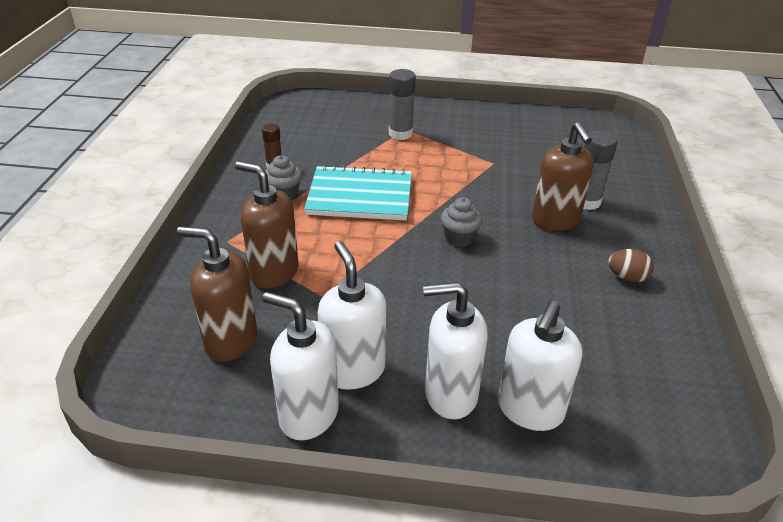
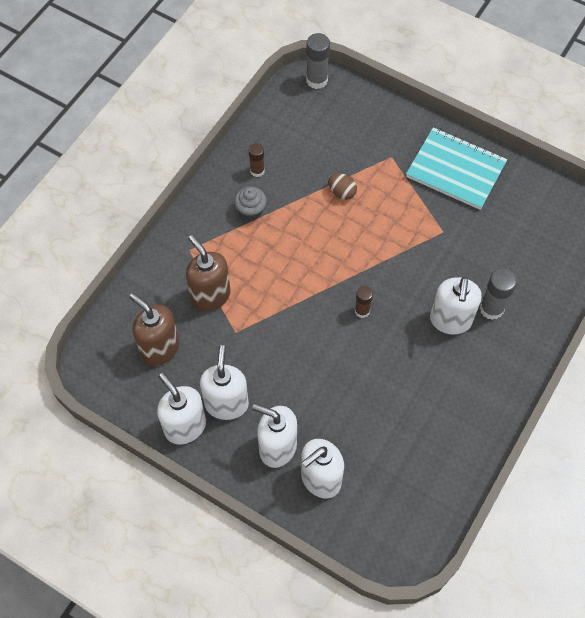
camera: 25 degrees right, 25 degrees up
turquoise notebook [304,165,412,220] -> turquoise notebook moved to [406,127,507,210]
grey glue stick [389,69,416,140] -> grey glue stick moved to [306,33,330,89]
grey cupcake [441,197,482,247] -> brown glue stick [355,286,373,318]
brown soap dispenser [532,122,594,231] -> white soap dispenser [430,277,482,335]
brown egg [608,249,654,282] -> brown egg moved to [328,173,357,200]

